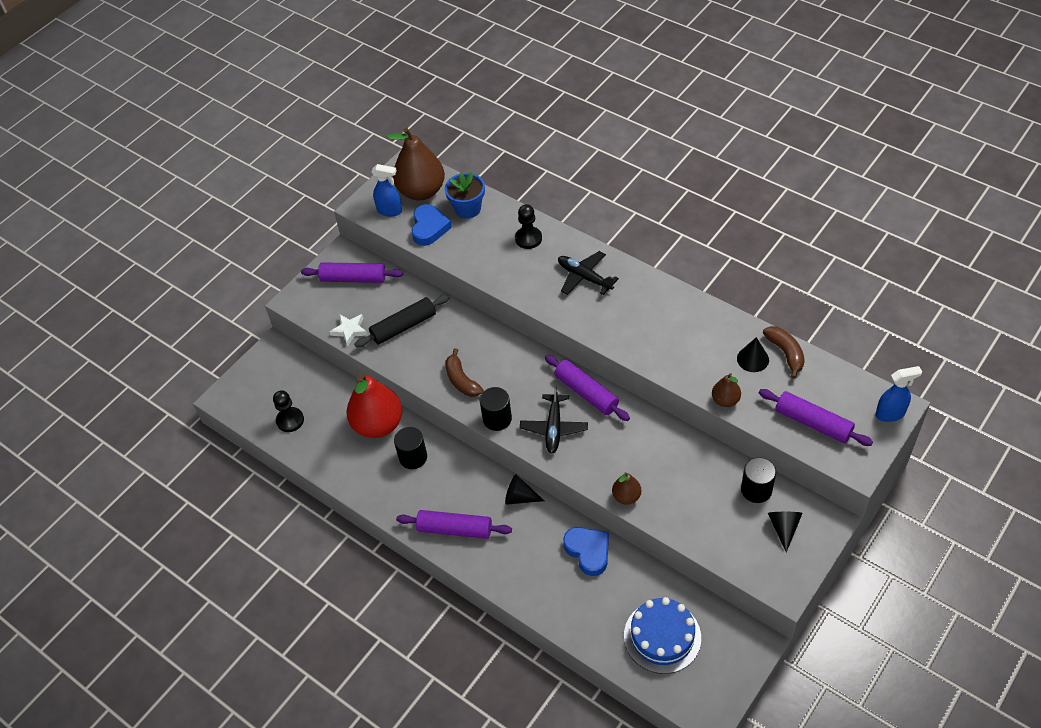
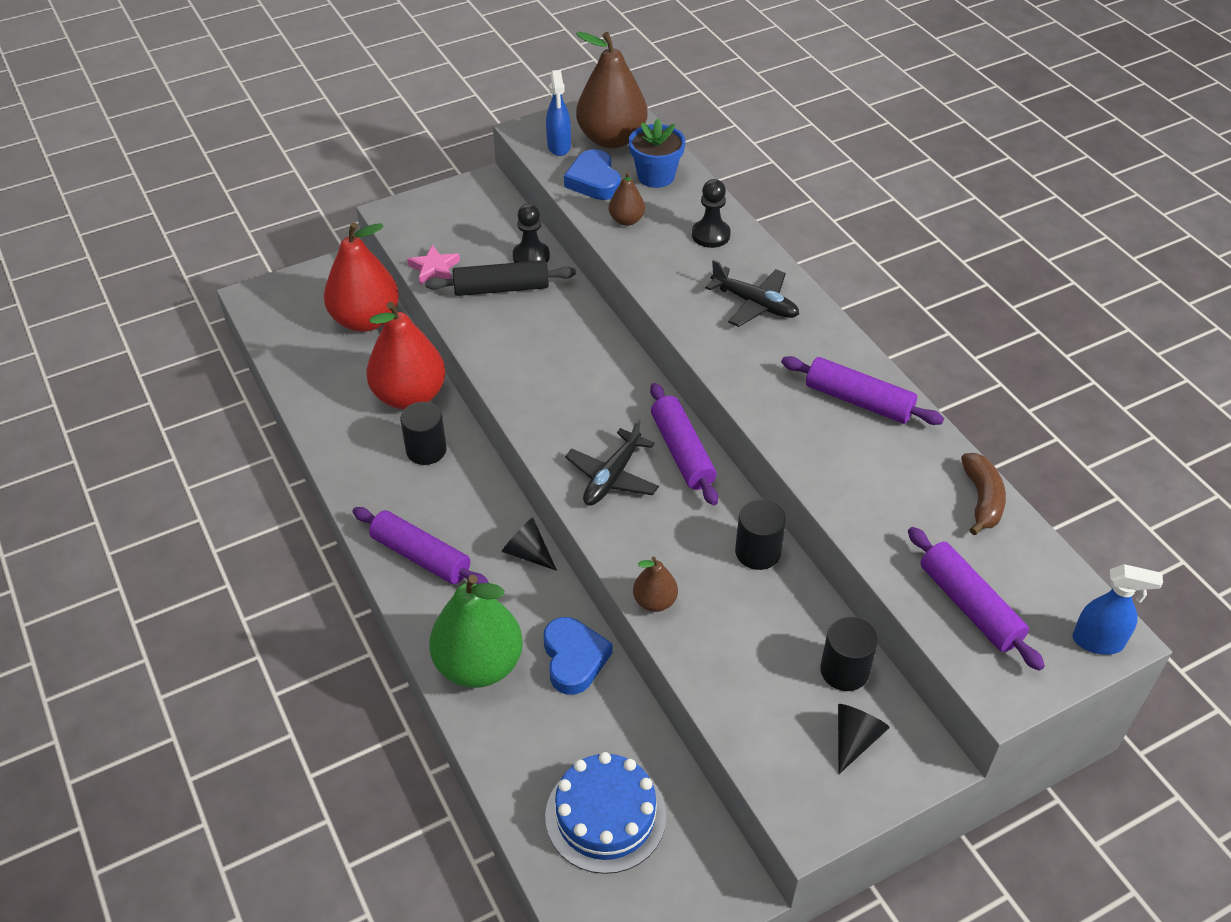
camera: 20 degrees right, 5 degrees down
black pawn [273,390,304,432] -> black pawn moved to [513,204,550,263]
purple rolling pin [301,262,403,283] -> purple rolling pin moved to [781,356,944,425]
white star [330,314,368,346] -> pink star [407,245,460,285]
blue spray bottle [371,164,402,217] -> blue spray bottle turned 45 degrees clockwise [546,70,571,156]
blue heart [411,204,452,246] -> blue heart turned 135 degrees clockwise [564,149,621,200]
brown banana [445,348,483,397] -> none
black cylinder [480,387,512,431] -> black cylinder moved to [735,499,786,570]
black plane [558,251,619,295] -> black plane turned 150 degrees clockwise [705,260,799,327]
brown pear [712,373,741,407] -> brown pear moved to [609,171,645,226]
black cone [737,337,769,372] -> none
none -> red pear [324,223,399,332]
none -> green pear [429,575,523,688]

